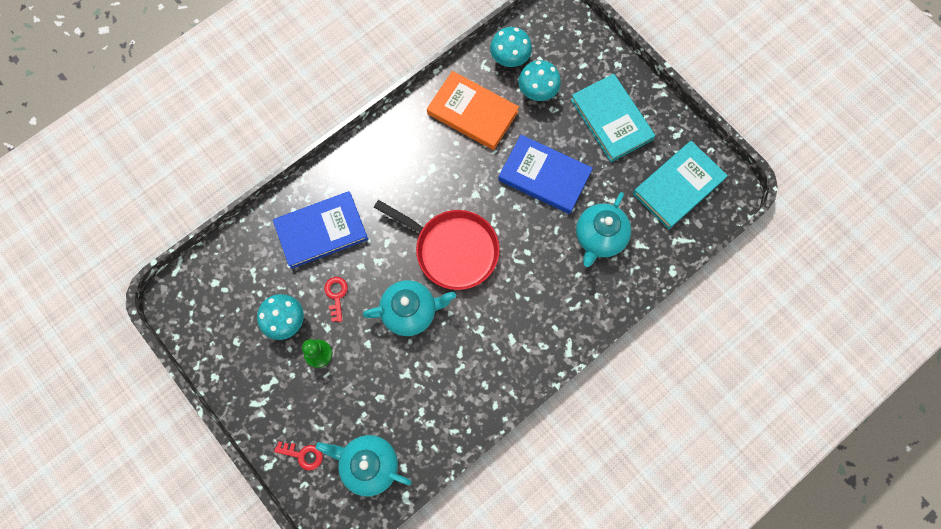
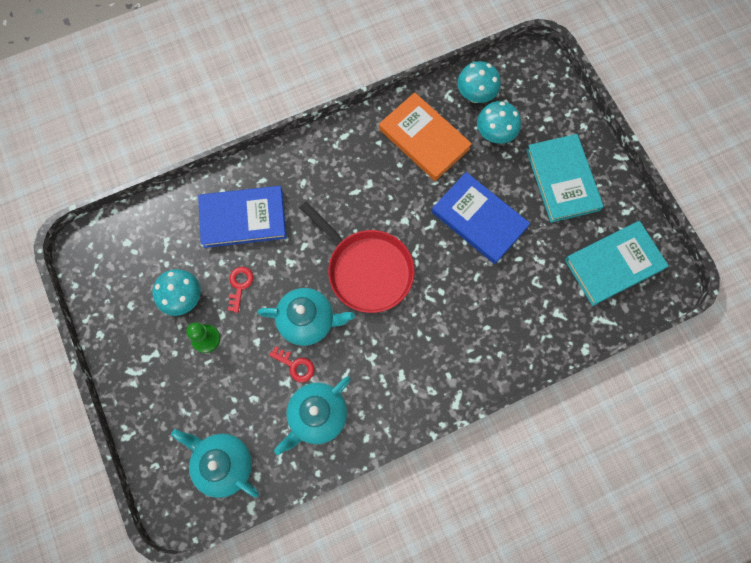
camera: 15 degrees right, 0 degrees up
red key [274,441,323,471] -> red key moved to [269,346,314,382]
turquoise teapot [576,192,631,267] -> turquoise teapot moved to [274,376,351,455]

